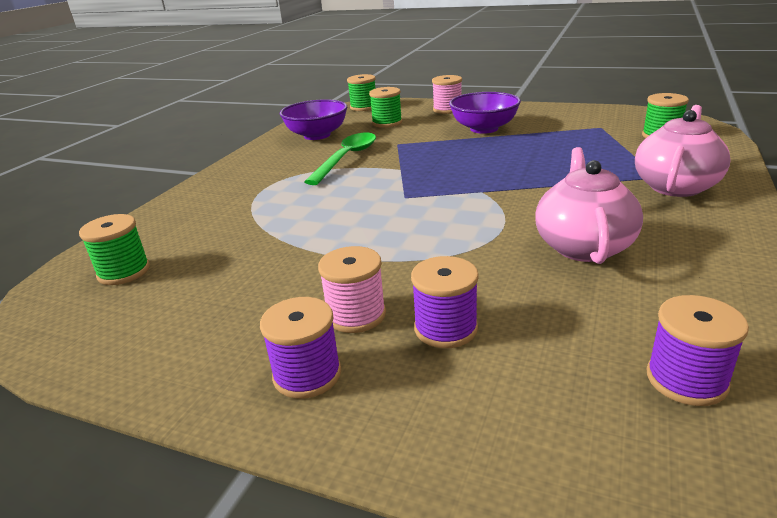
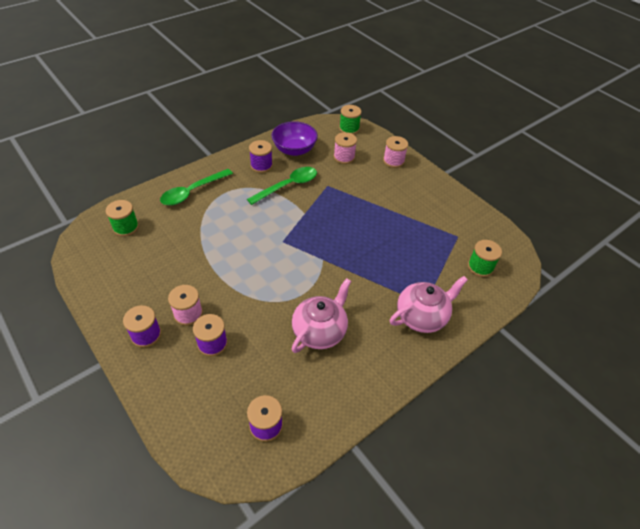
camera: 25 degrees right, 20 degrees up
green spool [369,87,402,128] -> pink spool [334,132,357,164]
purple bowl [449,92,521,134] -> none
none -> green spoon [160,169,233,206]
none -> purple spool [249,140,273,173]

